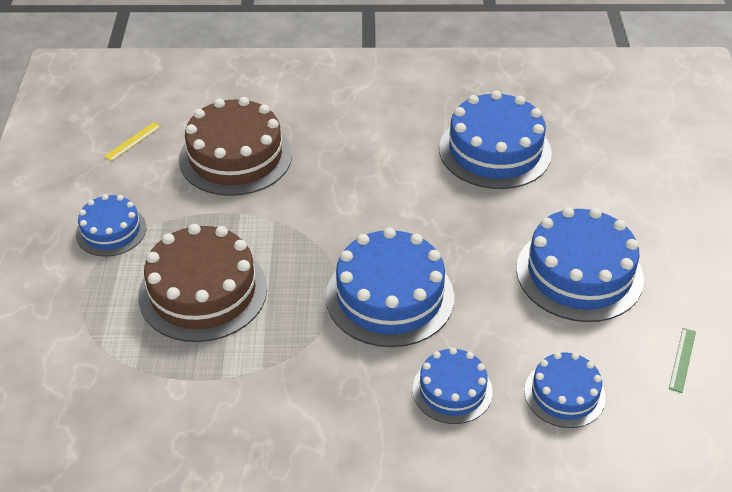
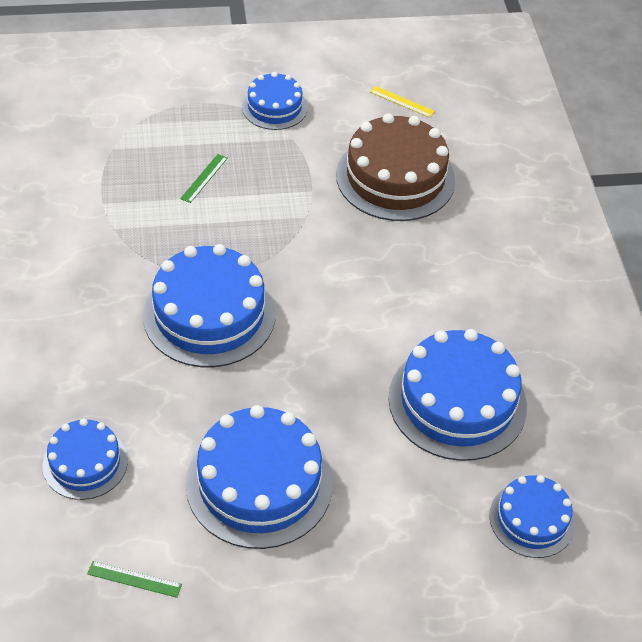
camera: 80 degrees right, 5 degrees up
brown cake [138,224,267,342] -> green ruler [180,154,228,203]
blue cake [412,347,493,424] -> blue cake moved to [489,475,575,558]

